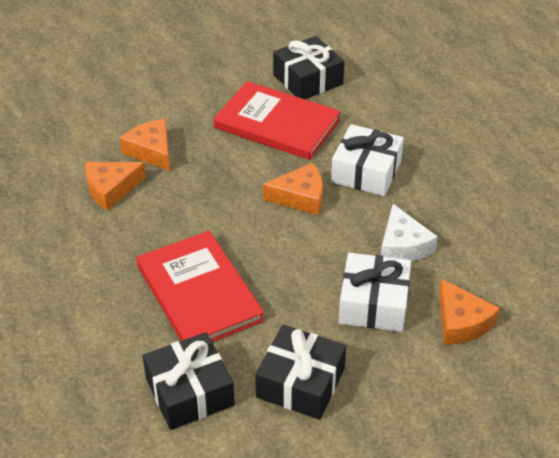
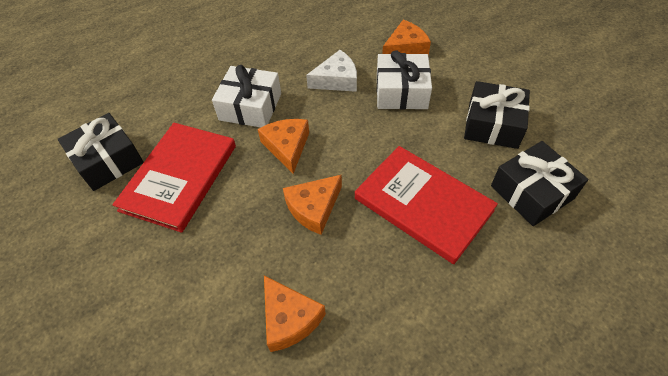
camera: 95 degrees left, 10 degrees up
orange cheese [120,119,170,171] -> orange cheese moved to [283,175,342,235]
red book [136,231,264,342] -> red book turned 75 degrees clockwise [355,146,498,264]

